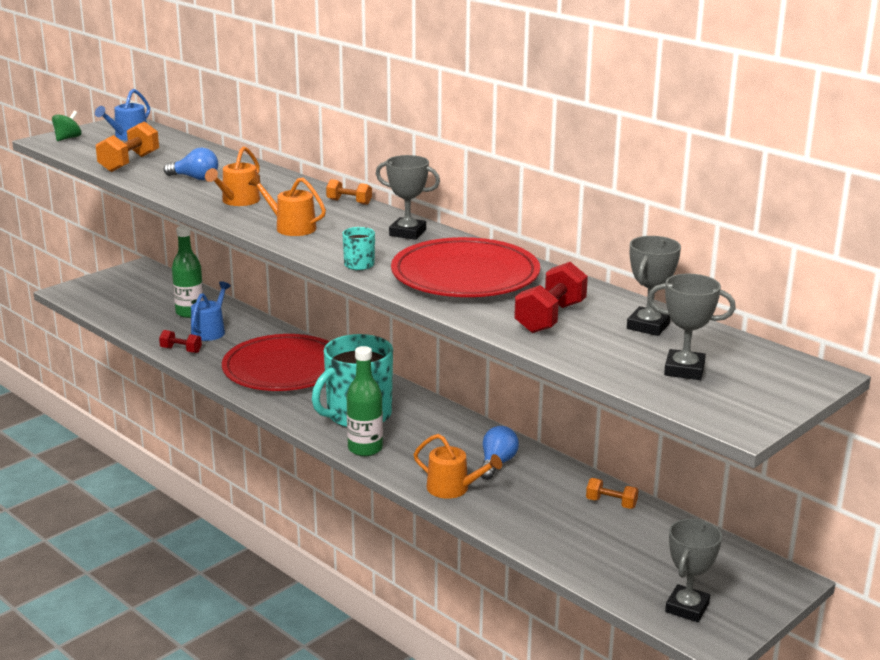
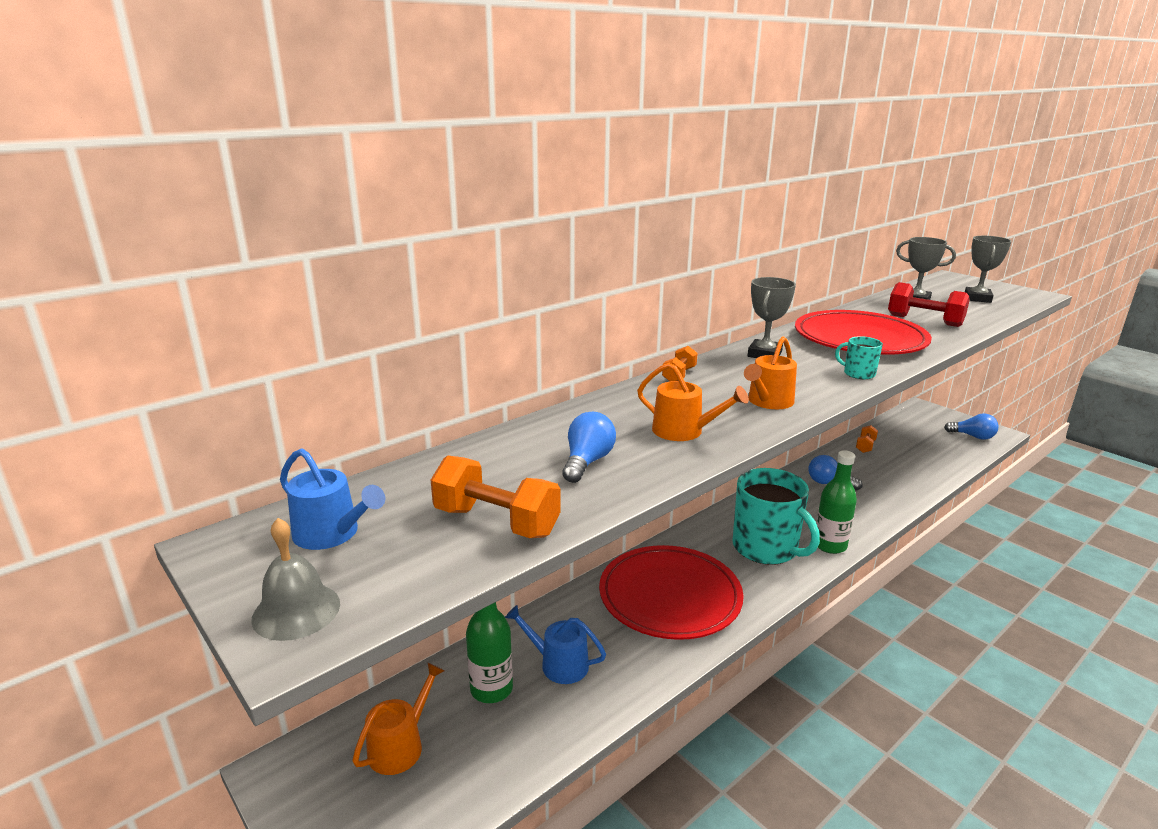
camera: 85 degrees left, 0 degrees up
green spinning top [52,111,82,141] -> grey bell [251,518,340,641]
red dumbbell [159,330,202,353] -> none
orange watering can [414,434,502,499] -> orange watering can moved to [352,663,444,775]
grey trophy [665,519,722,622] -> blue light bulb [944,414,999,440]

